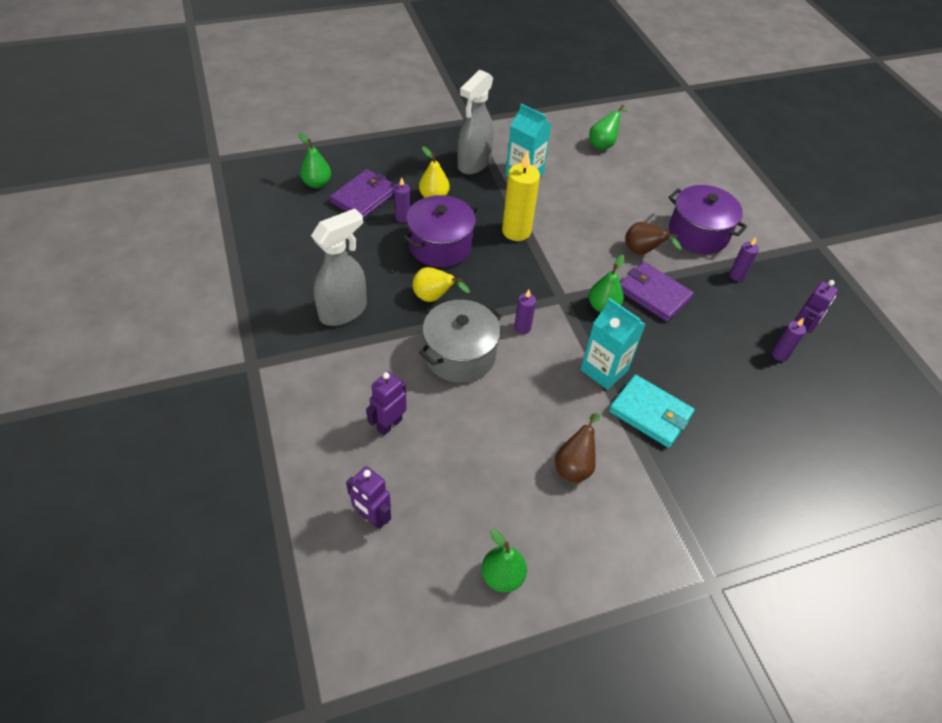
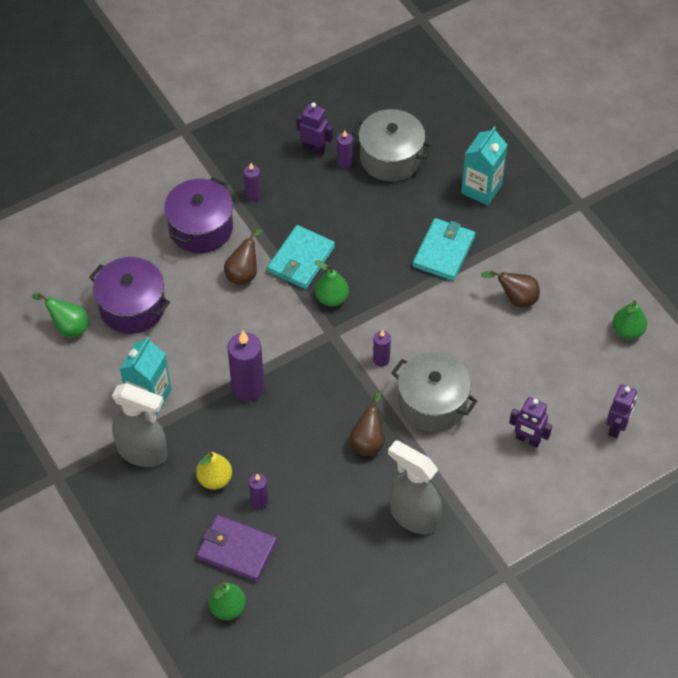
camera: 100 degrees left, 5 degrees up
purple pot [404,195,477,268] -> purple pot moved to [89,257,170,334]
yellow pear [412,267,470,302] -> brown pear [349,392,385,456]
yellow candle [502,150,540,241] -> purple candle [227,331,264,402]
turquoise carton [581,298,646,390] -> turquoise carton moved to [461,126,507,206]
purple wallet [620,262,694,322] -> turquoise wallet [267,225,335,289]
none -> grey pot [351,109,433,182]

